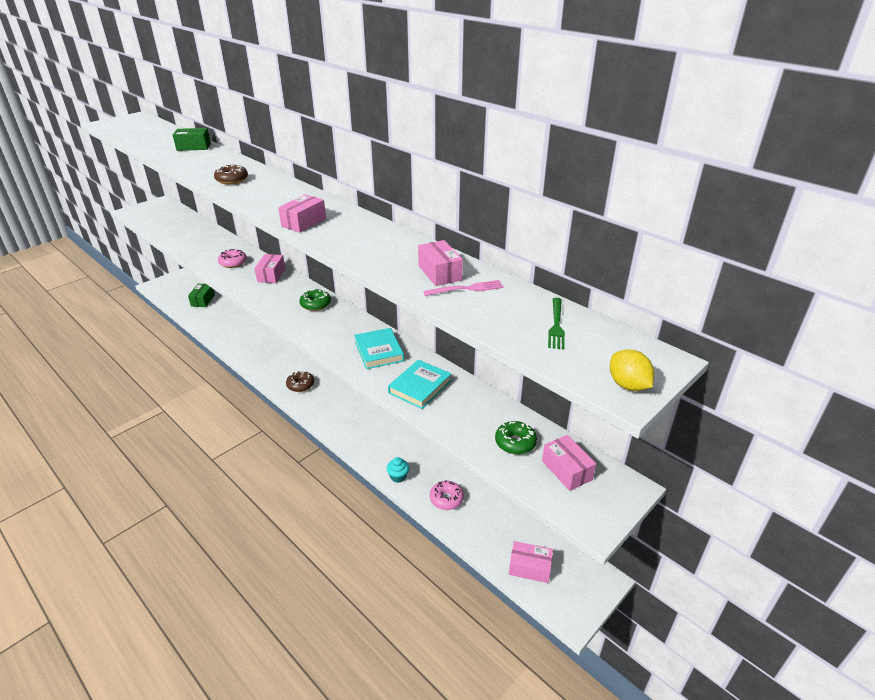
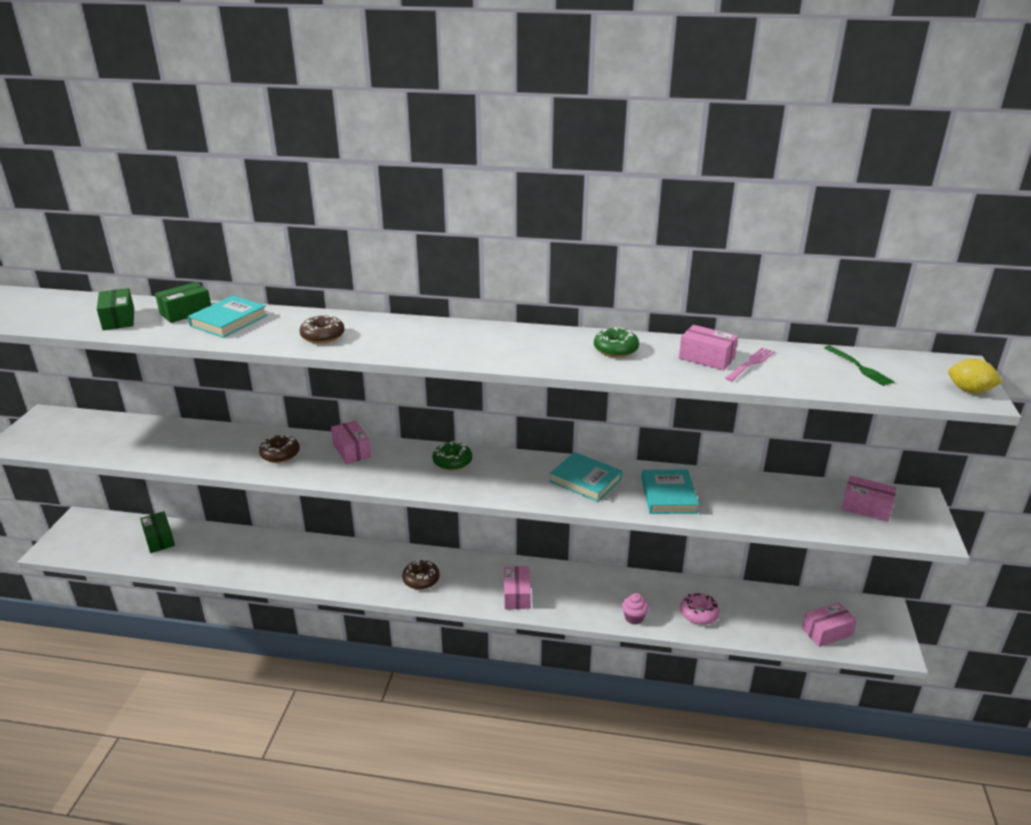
camera: 35 degrees left, 5 degrees down
pink donut [218,249,247,268] -> brown donut [259,434,300,463]
pink box [278,194,326,233] -> pink box moved to [504,566,531,609]
turquoise cupcake [387,457,409,483] -> pink cupcake [622,593,649,625]
green donut [495,421,537,454] -> green donut moved to [594,327,639,357]
none -> green box [97,288,134,330]
none -> turquoise book [188,296,268,338]

